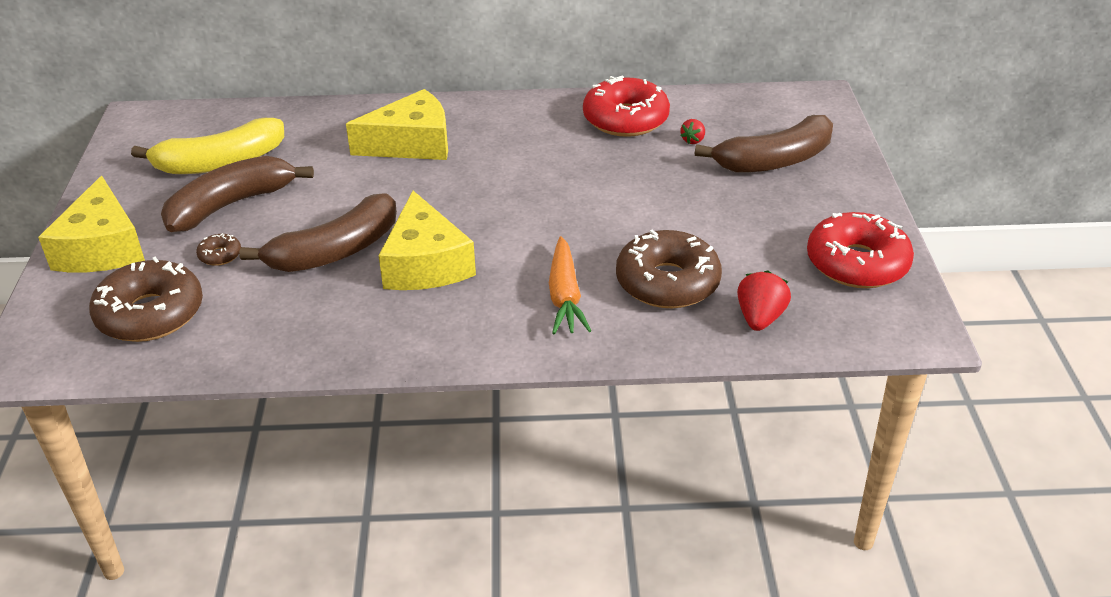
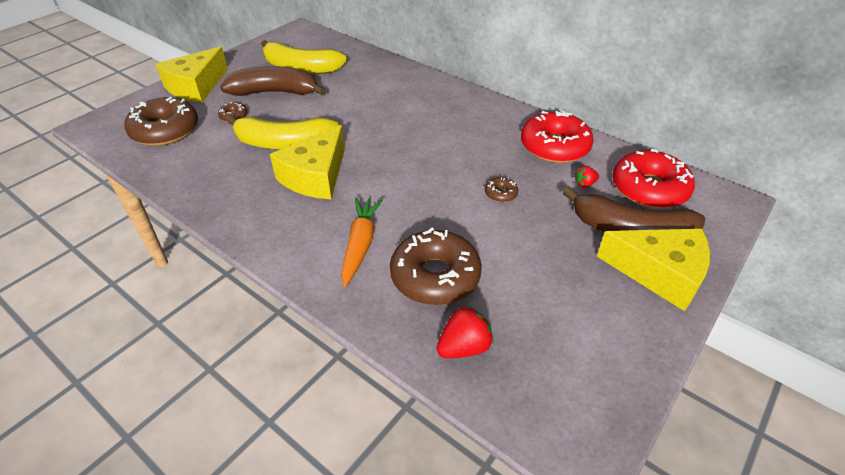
camera: 40 degrees right, 5 degrees up
brown banana [239,193,397,272] -> yellow banana [226,115,339,149]
yellow cheese [346,89,448,160] -> yellow cheese moved to [597,229,710,311]
orange carrot [549,236,591,334] -> orange carrot turned 150 degrees clockwise [341,198,383,287]
red donut [807,212,914,288] -> red donut moved to [612,148,695,209]
none -> brown donut [485,177,518,202]

